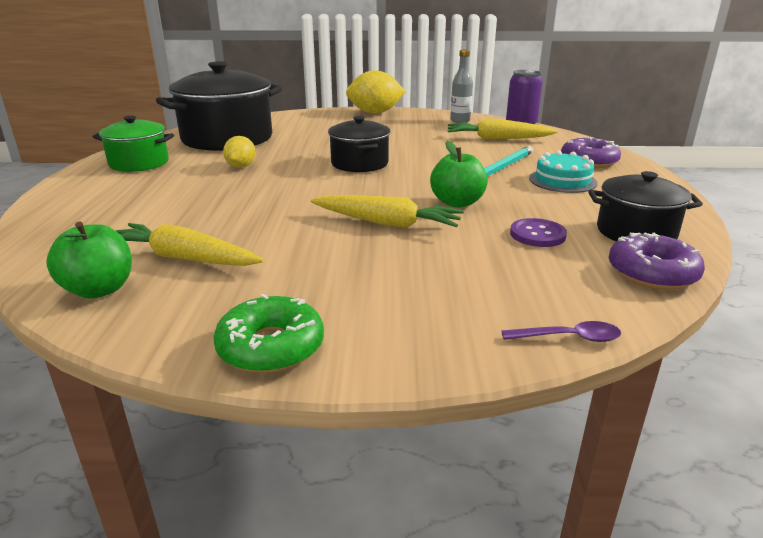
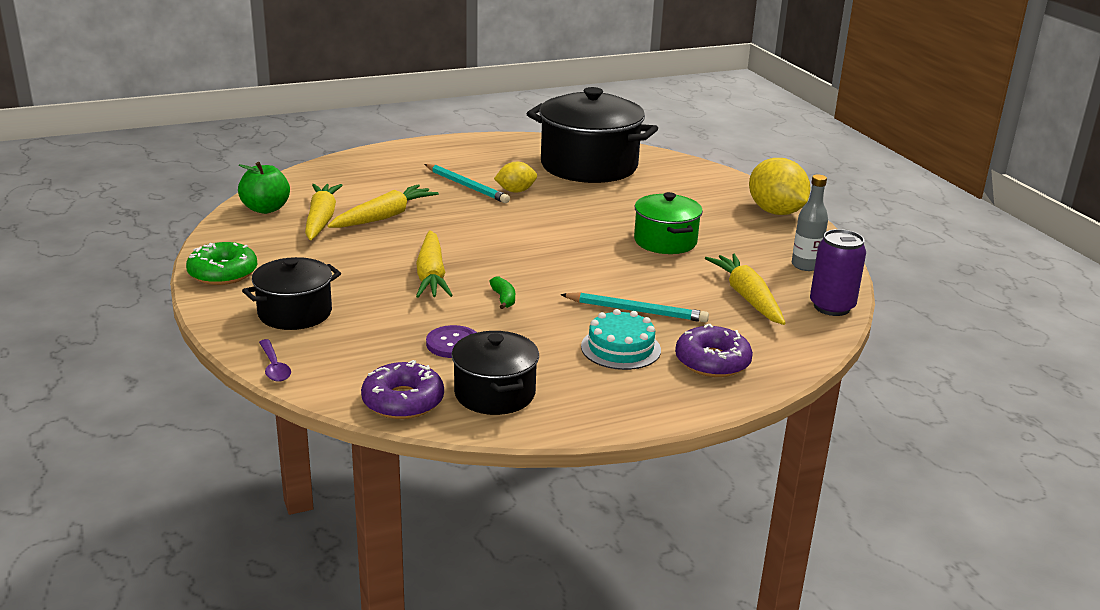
camera: 65 degrees right, 0 degrees up
green pot [93,116,174,172] -> green pot moved to [634,192,703,254]
black pot [328,116,390,172] -> black pot moved to [242,257,341,330]
green apple [430,141,488,208] -> green banana [489,276,515,309]
none -> yellow carrot [328,184,439,228]
none -> turquoise pencil [425,164,510,203]

